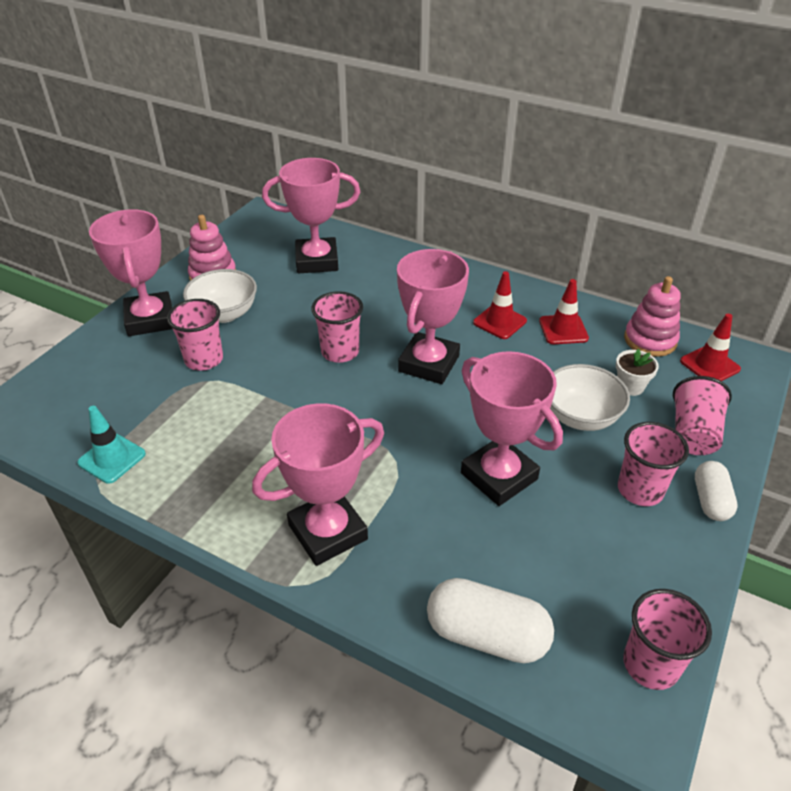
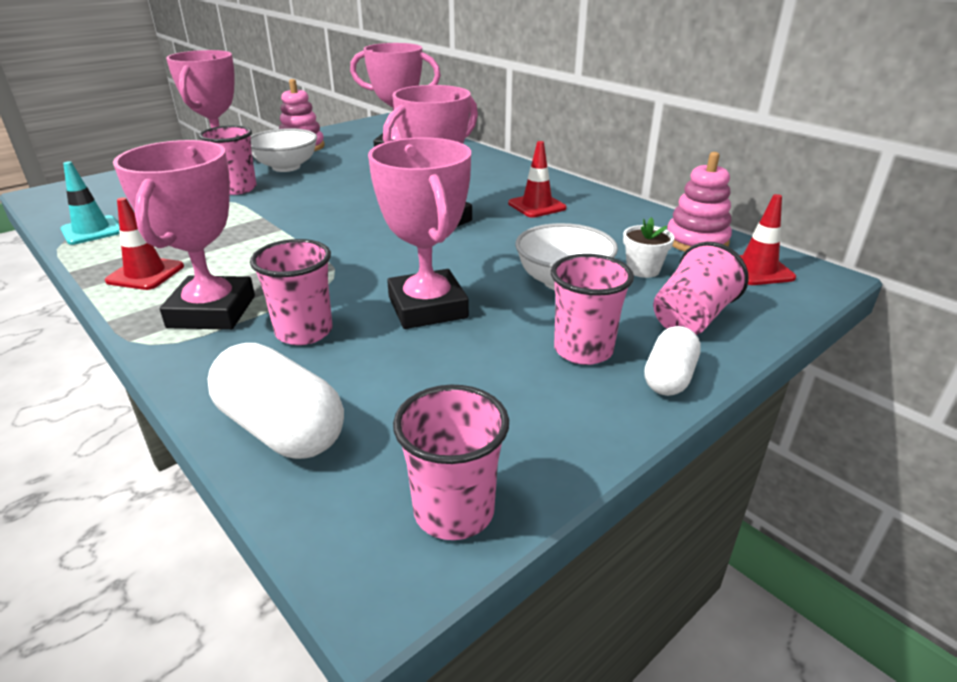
camera: 20 degrees right, 10 degrees down
pink trophy [252,403,384,566] -> pink trophy turned 75 degrees counterclockwise [113,140,255,330]
pink cup [311,291,363,363] -> pink cup moved to [250,239,332,345]
red traffic cone [539,279,589,344] -> red traffic cone moved to [105,197,184,290]

